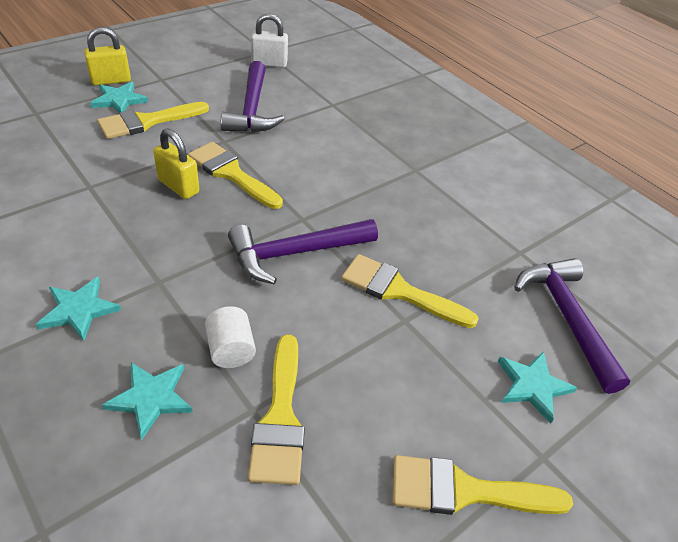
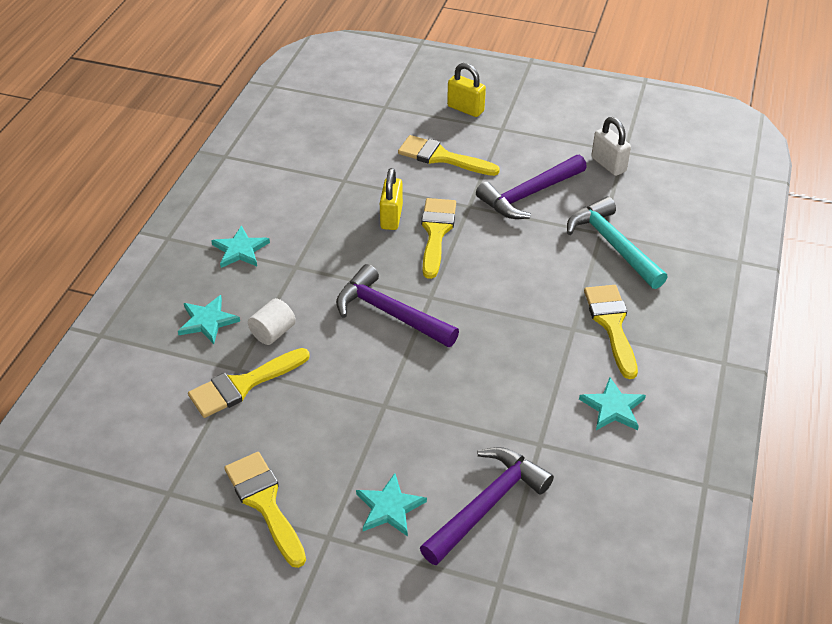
camera: 60 degrees right, 0 degrees up
turquoise star [90,82,148,113] -> turquoise star moved to [579,377,646,430]
yellow brush [341,254,479,328] -> yellow brush moved to [584,285,638,379]
none -> turquoise hammer [567,197,668,289]

